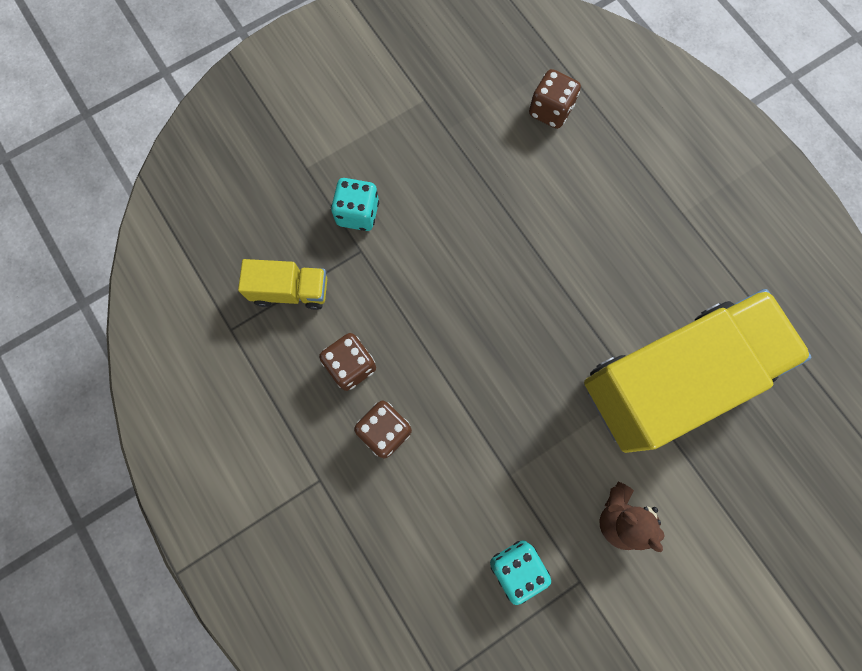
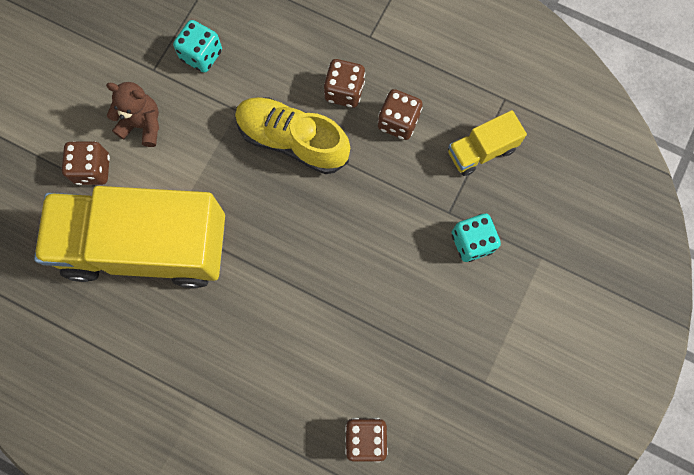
camera: 150 degrees right, 0 degrees up
yellow truck [584,289,811,453] -> yellow truck turned 60 degrees clockwise [34,186,225,289]
none -> brown dice [62,141,110,185]
none -> yellow shoe [235,97,350,174]

